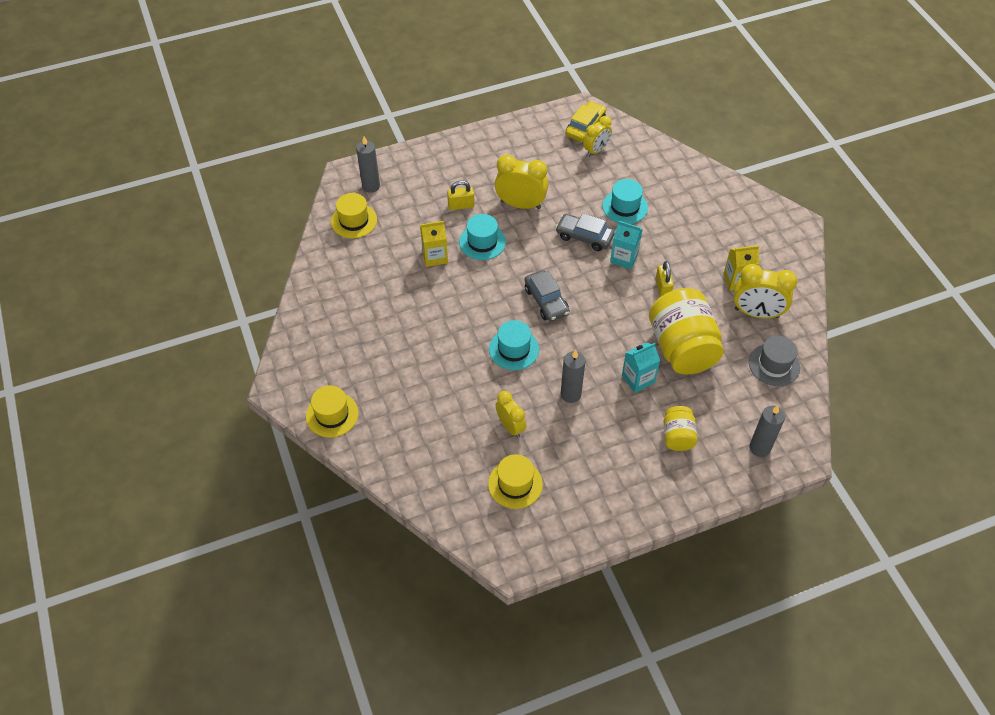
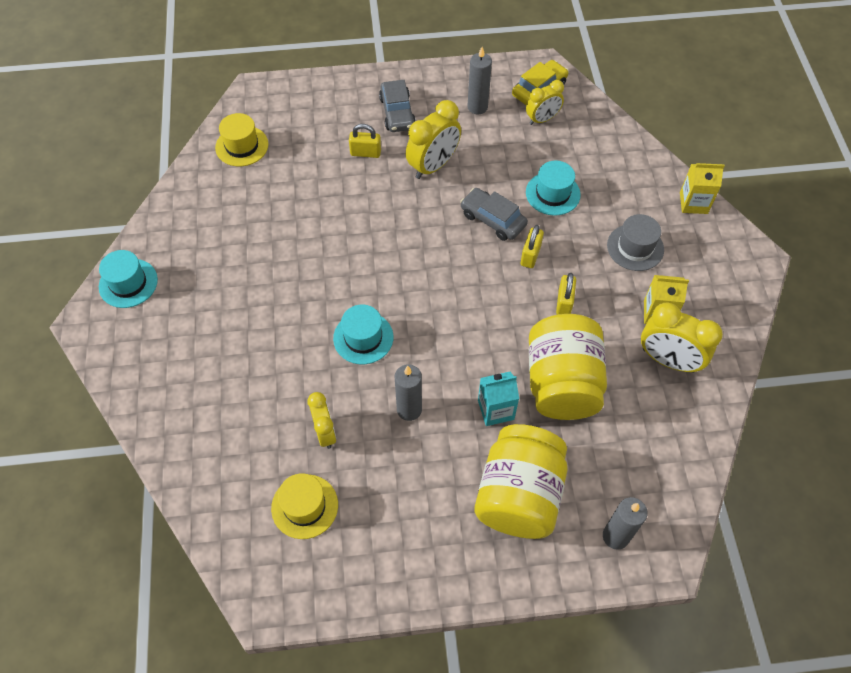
camera: 15 degrees right, 5 degrees up
yellow hat [306,385,358,438] -> none
grey candle [356,136,380,193] -> grey candle moved to [467,47,492,115]
yellow carton [420,221,448,267] -> yellow carton moved to [680,163,725,214]
turquoise hat [459,214,506,260] -> turquoise hat moved to [99,250,158,308]
yellow clock [495,154,549,209] -> yellow clock turned 105 degrees clockwise [406,100,461,179]
grey car [525,270,570,322] -> grey car moved to [379,80,416,132]
turquoise carton [610,221,643,269] -> yellow padlock [521,225,544,268]
yellow jar [664,406,697,451] -> yellow jar [475,424,568,539], size x1.98
grey hat [749,336,800,386] -> grey hat moved to [607,214,664,271]

